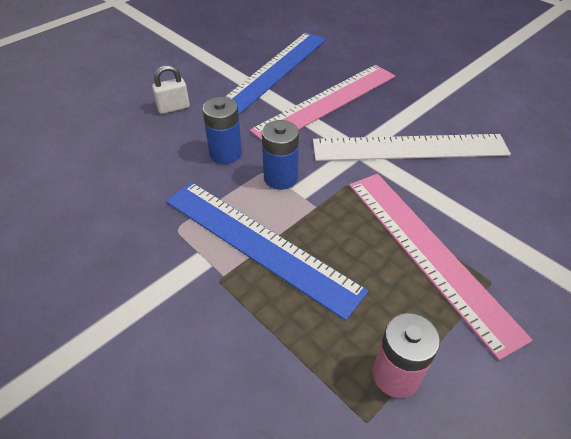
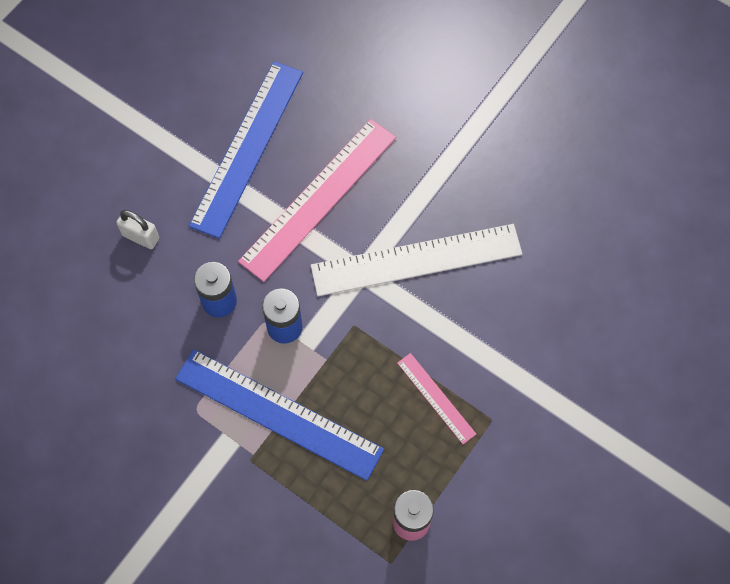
camera: 10 degrees left, 20 degrees up
white padlock [152,65,190,114] -> white padlock turned 60 degrees clockwise [116,210,159,249]
pink ruler [349,174,533,360] -> pink ruler [397,353,476,444], size x0.48

